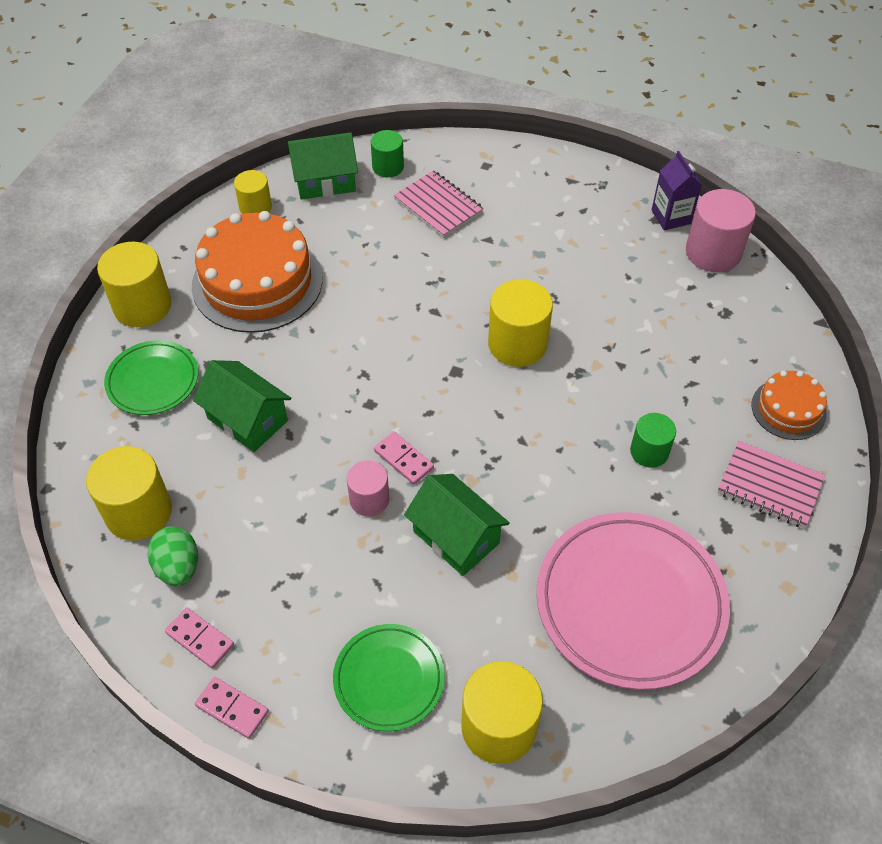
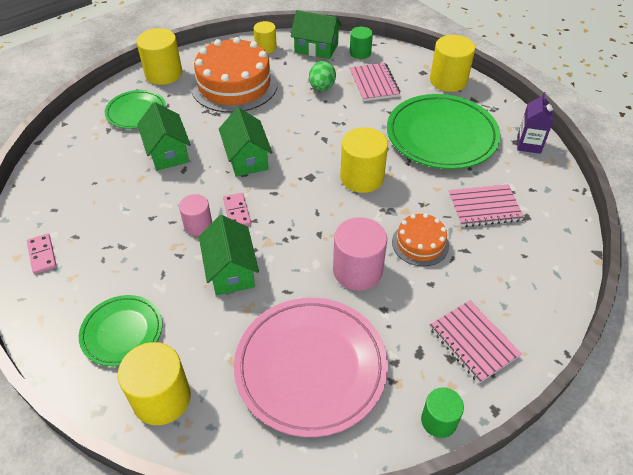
camera: 30 degrees right, 5 degrees down
yellow cylinder [86,446,172,541] -> yellow cylinder moved to [430,35,475,92]
green egg [147,526,198,586] -> green egg moved to [309,61,336,91]
pink domino [195,677,269,739] -> none
green cylinder [630,413,676,468] -> green cylinder moved to [421,387,464,438]
pink cylinder [686,189,756,272] -> pink cylinder moved to [333,217,387,291]
orange cake [751,371,827,440] -> orange cake moved to [392,213,449,266]
none -> green house [219,107,272,177]
none -> green plate [387,94,501,169]
none -> pink notebook [449,185,524,227]

